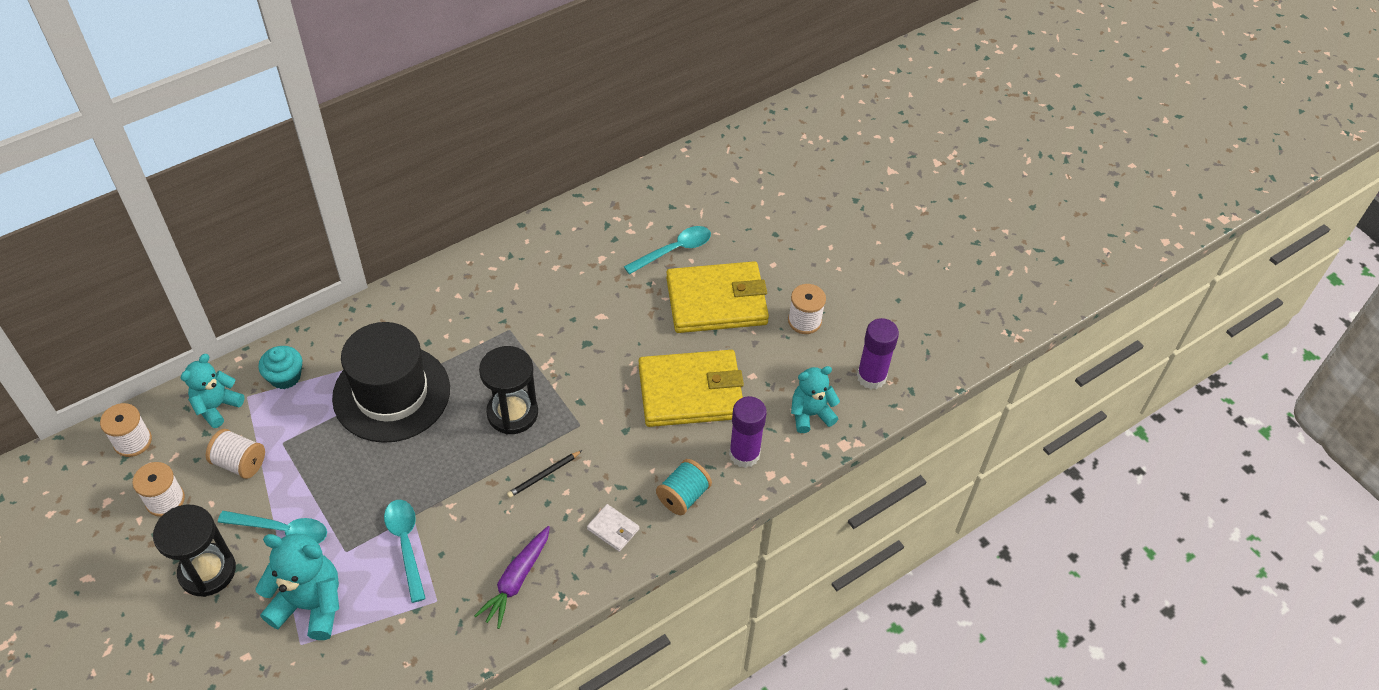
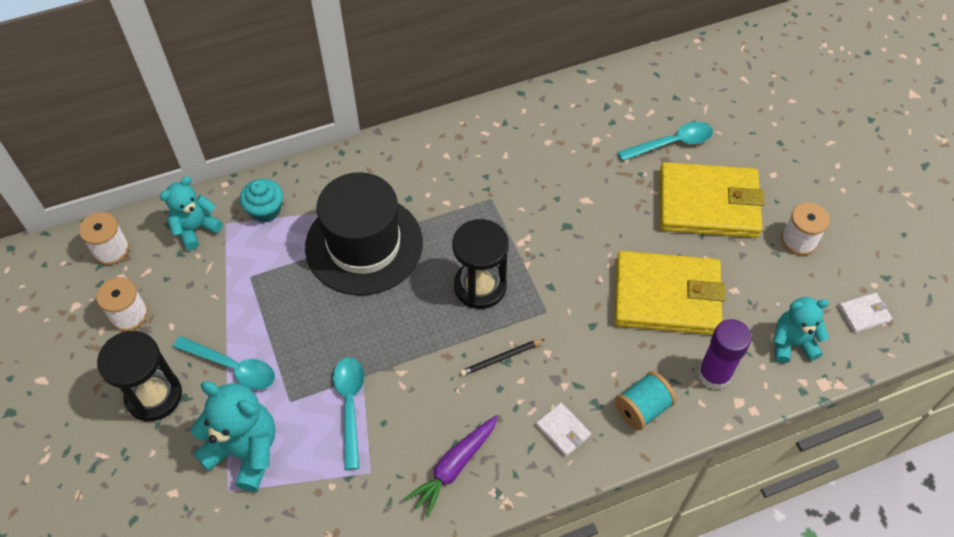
camera: 15 degrees right, 5 degrees up
white spool [206,429,265,479] -> none
purple glue stick [857,318,899,389] -> white wallet [838,293,892,333]

